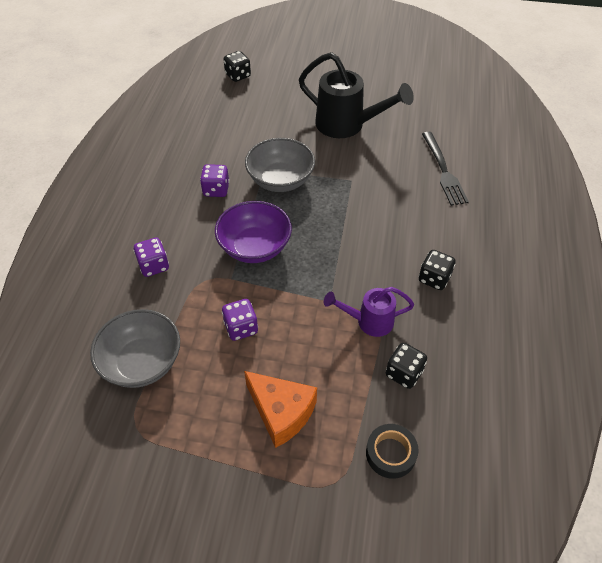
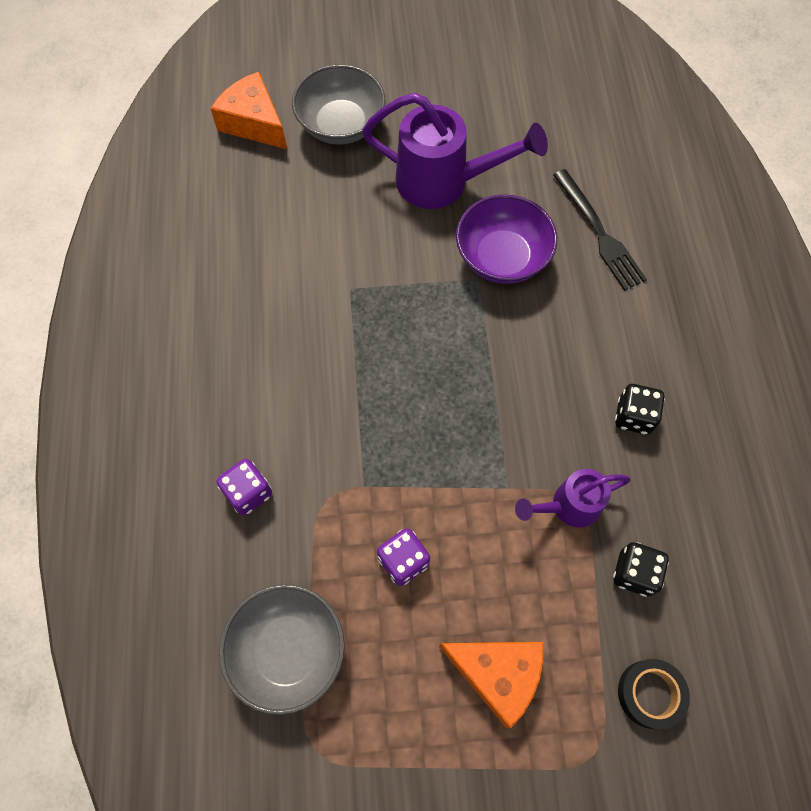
camera: 15 degrees left, 15 degrees up
purple dice [200,164,230,197] -> none
purple bowl [215,201,292,263] -> purple bowl moved to [456,194,557,284]
black dice [223,51,251,82] -> orange cheese [210,72,287,149]
grey bowl [245,138,315,192] -> grey bowl moved to [292,64,385,145]
black watering can [299,52,414,138] -> purple watering can [362,93,548,209]

